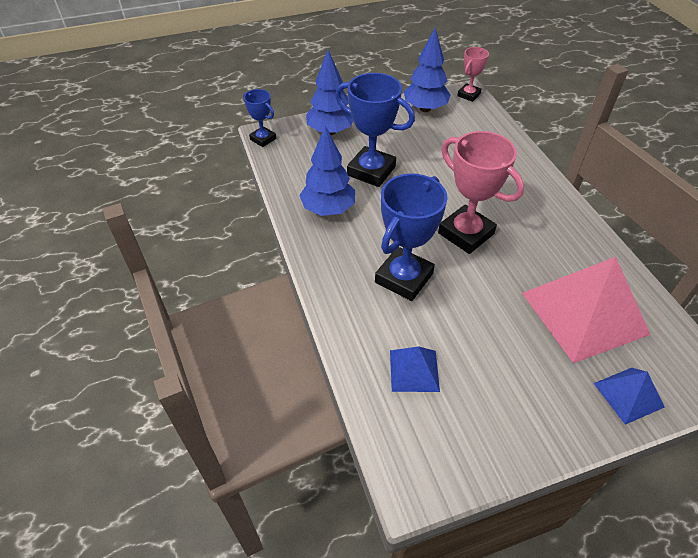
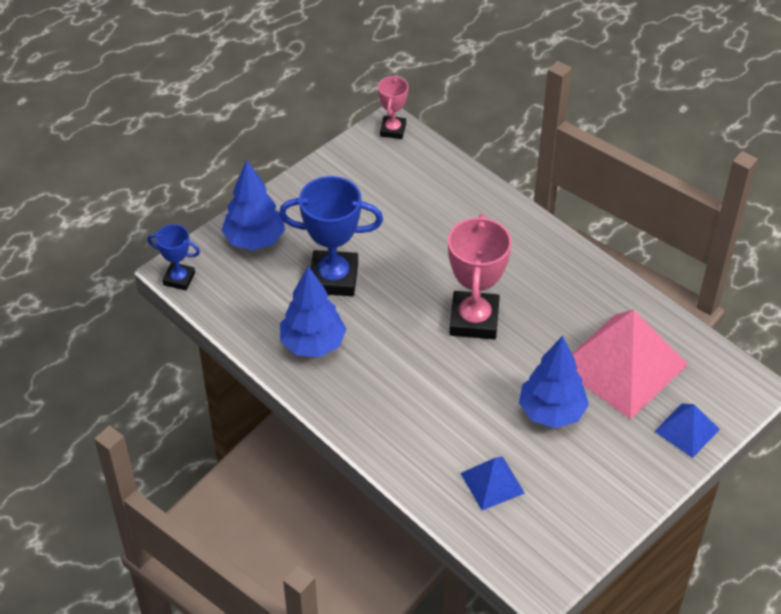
camera: 25 degrees left, 0 degrees up
blue trophy [375,174,448,301] -> none
blue tree [404,28,451,112] -> blue tree moved to [519,336,589,428]
pink trophy [438,131,524,254] -> pink trophy turned 75 degrees clockwise [448,214,512,339]

